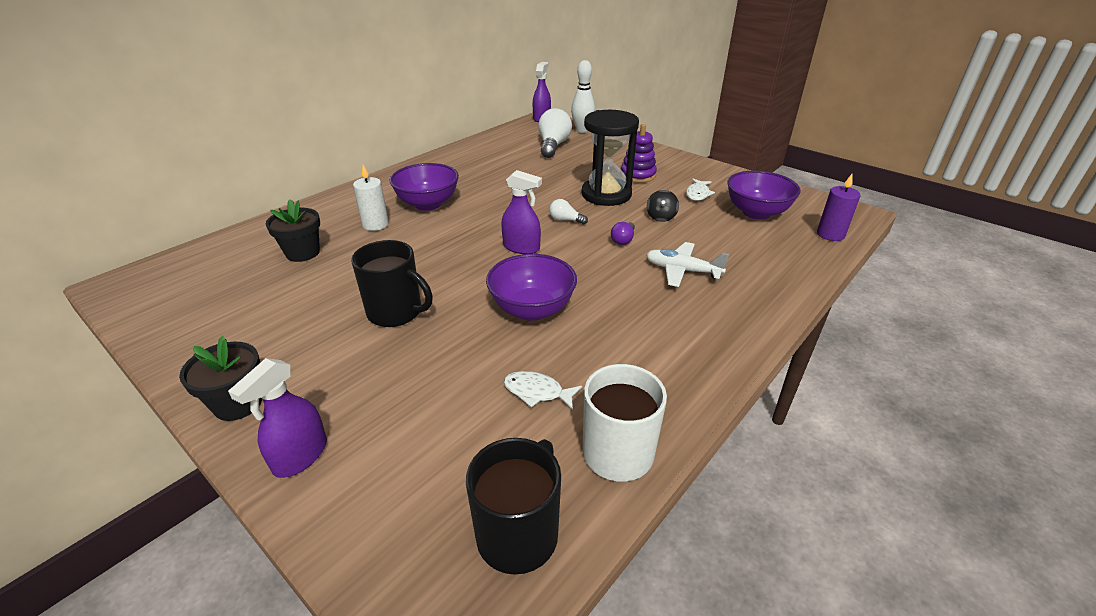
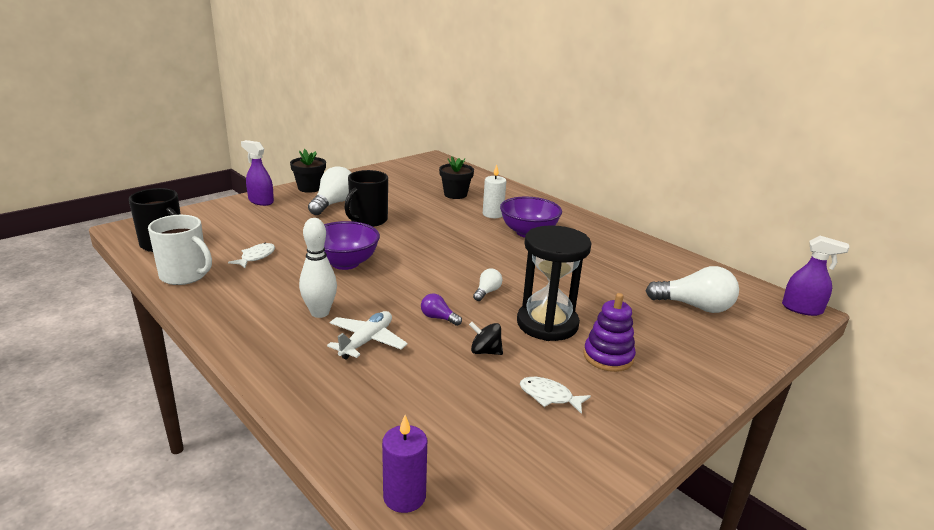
camera: 95 degrees right, 10 degrees down
purple spray bottle [501,170,542,254] -> none
white bowling pin [571,60,595,133] -> white bowling pin moved to [299,218,337,318]
purple bowl [727,171,801,220] -> none
none -> white light bulb [308,166,351,215]

